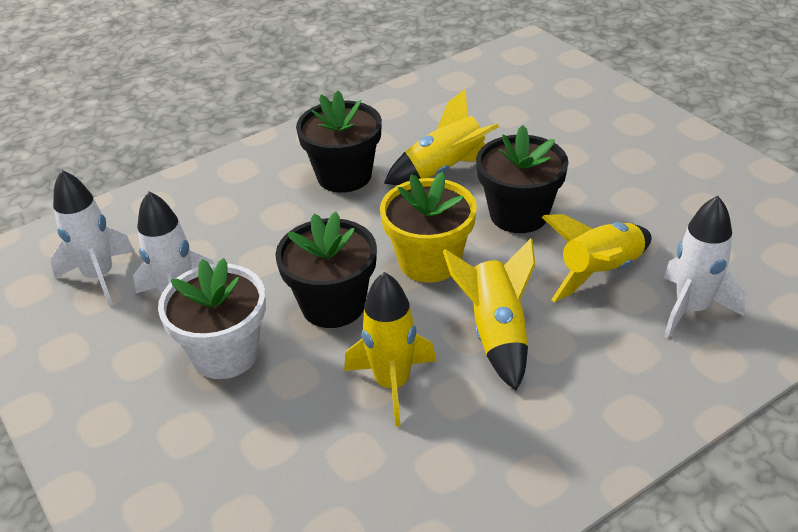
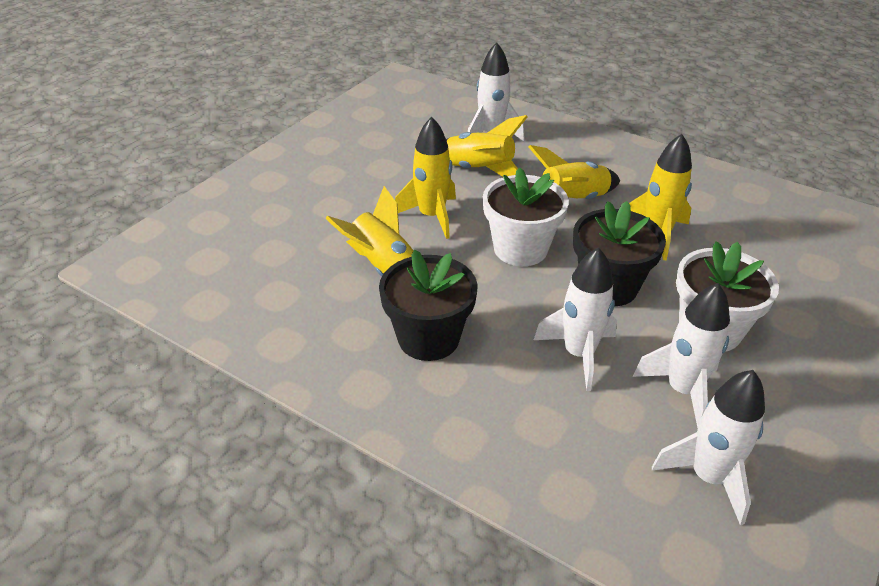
camera: 115 degrees left, 0 degrees up
yellow flower pot [380,172,477,283] -> white flower pot [483,167,569,266]
black flower pot [476,125,569,233] -> yellow rocket [395,117,456,239]
none -> white rocket [534,247,617,391]

